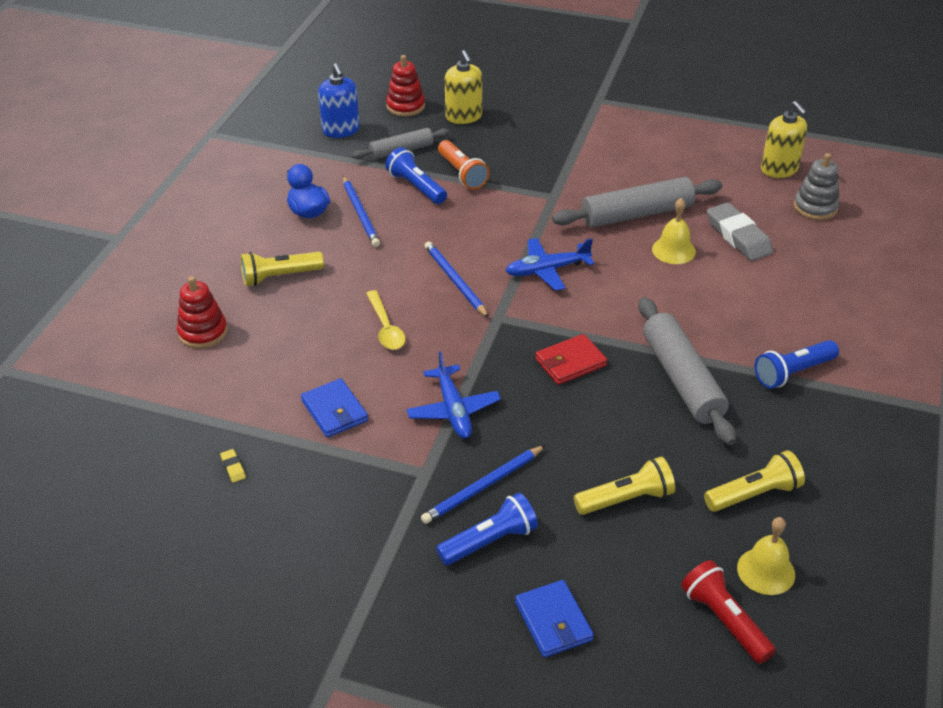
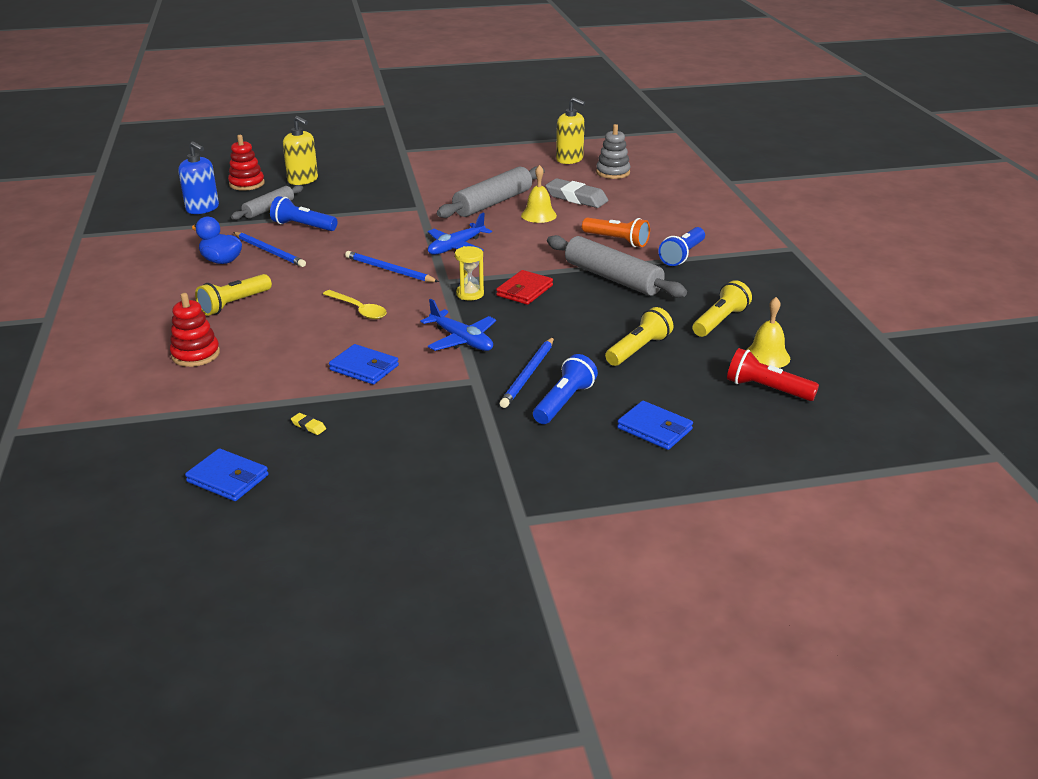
camera: 30 degrees left, 10 degrees down
orange flashlight [438,140,489,190] -> orange flashlight moved to [582,218,650,247]
none -> blue wallet [185,448,269,501]
none -> yellow hourglass [455,246,484,300]

